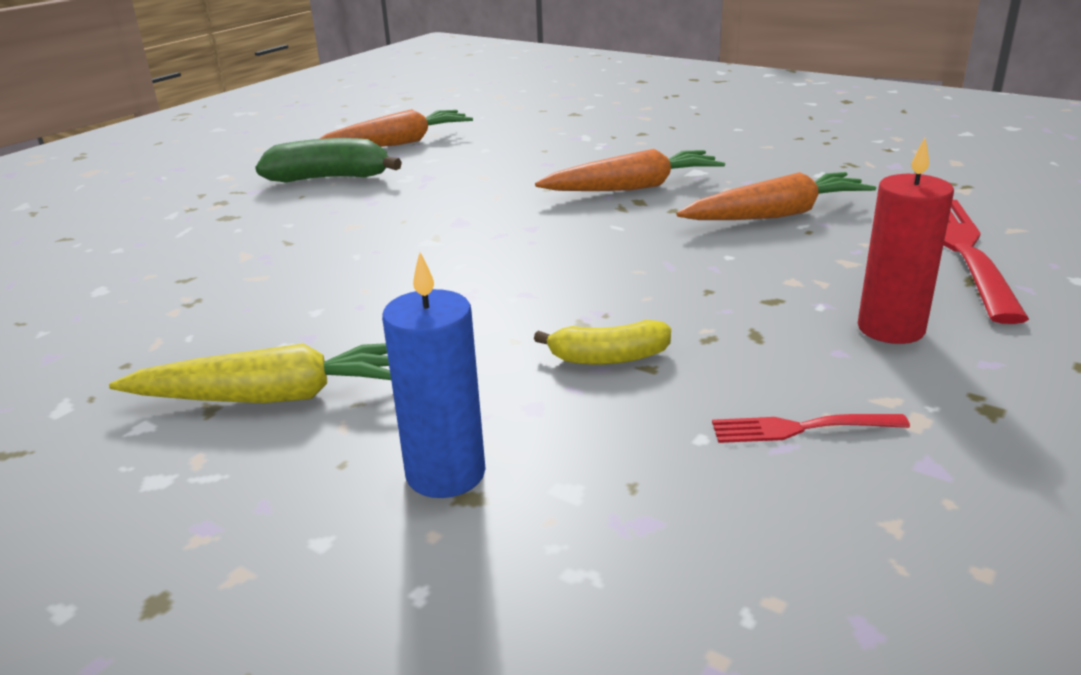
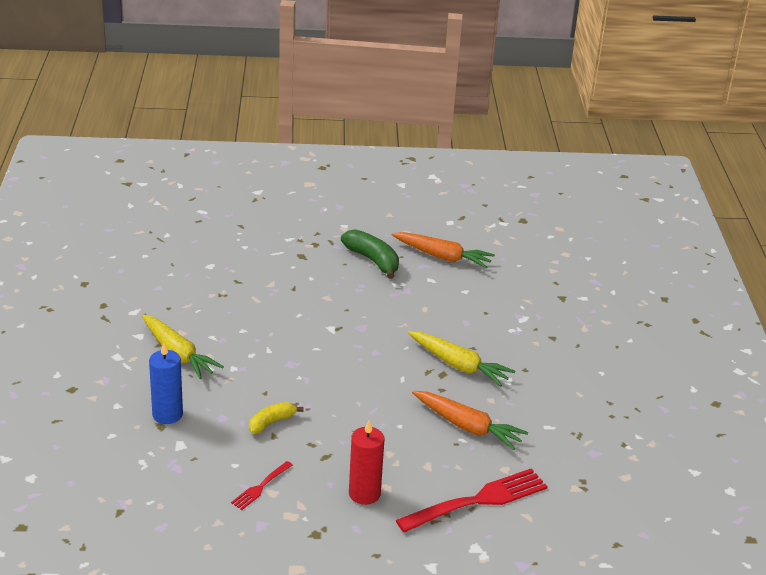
camera: 50 degrees right, 5 degrees up
yellow banana [534,320,671,365] -> yellow banana turned 90 degrees clockwise [249,402,303,434]
orange carrot [535,149,725,191] -> yellow carrot [408,331,515,387]
red fork [712,414,910,443] -> red fork turned 105 degrees counterclockwise [231,461,293,510]

